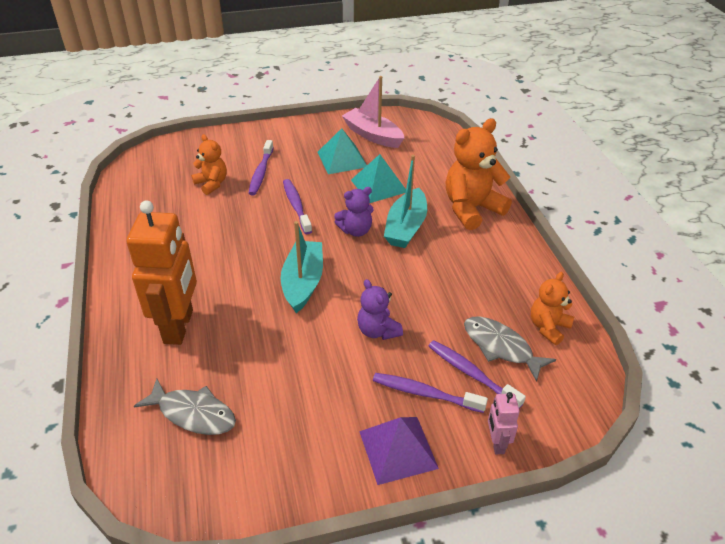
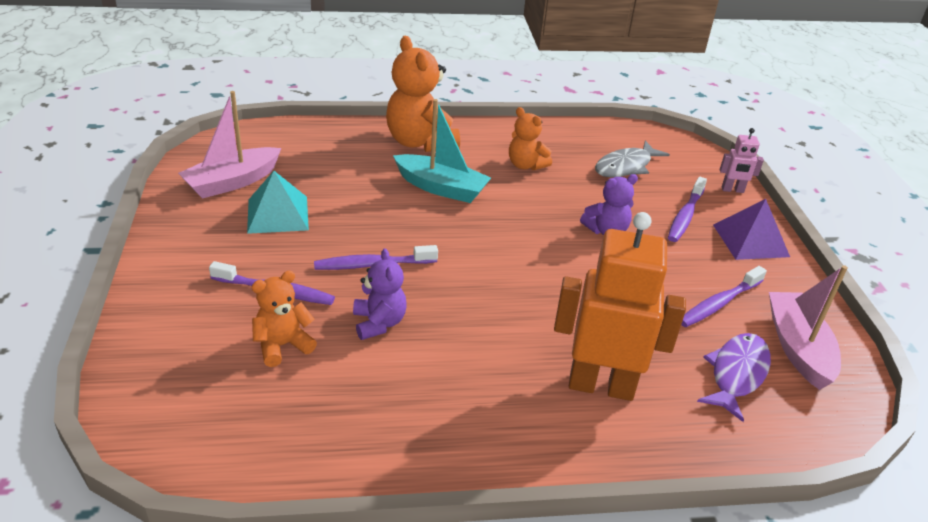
camera: 85 degrees left, 5 degrees down
grey fish [134,379,236,435] -> purple fish [697,333,771,422]
turquoise boat [281,221,323,313] -> none
purple teddy bear [334,187,374,237] -> purple teddy bear moved to [353,249,407,340]
turquoise pyramid [351,154,406,203] -> none
purple toothbrush [429,340,526,409] -> purple toothbrush moved to [681,266,767,327]
orange teddy bear [531,272,574,345] -> orange teddy bear moved to [509,107,552,170]
none -> pink boat [769,265,848,390]

